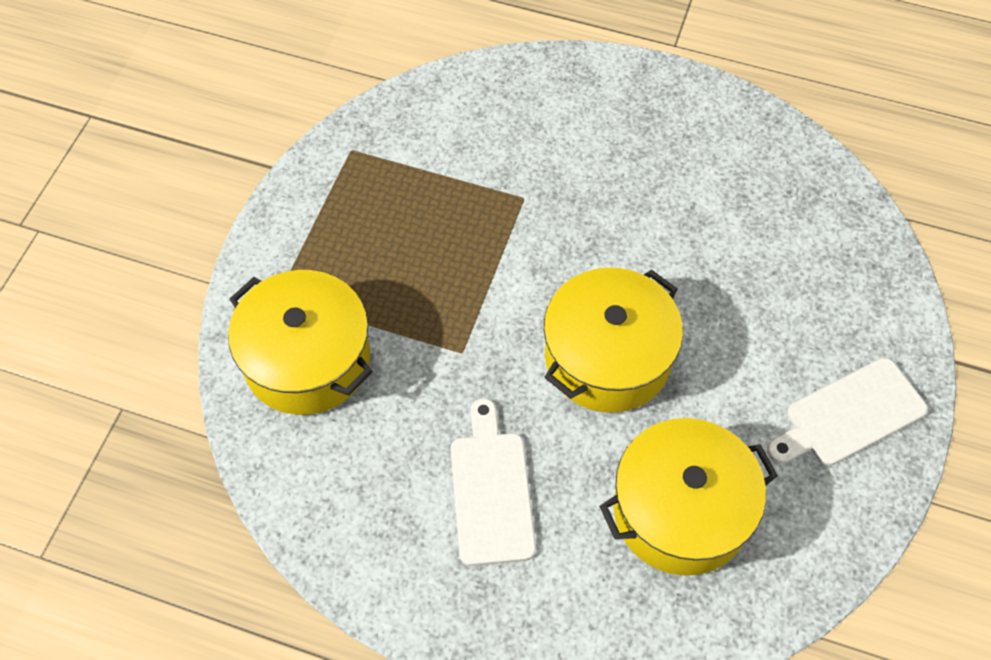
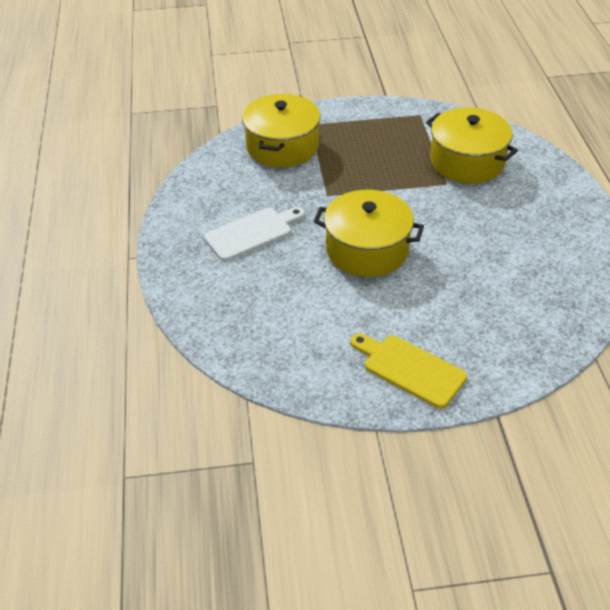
camera: 65 degrees right, 15 degrees down
yellow pot [599,418,778,576] -> yellow pot moved to [426,107,518,183]
white cutting board [767,358,928,466] -> yellow cutting board [350,333,467,408]

